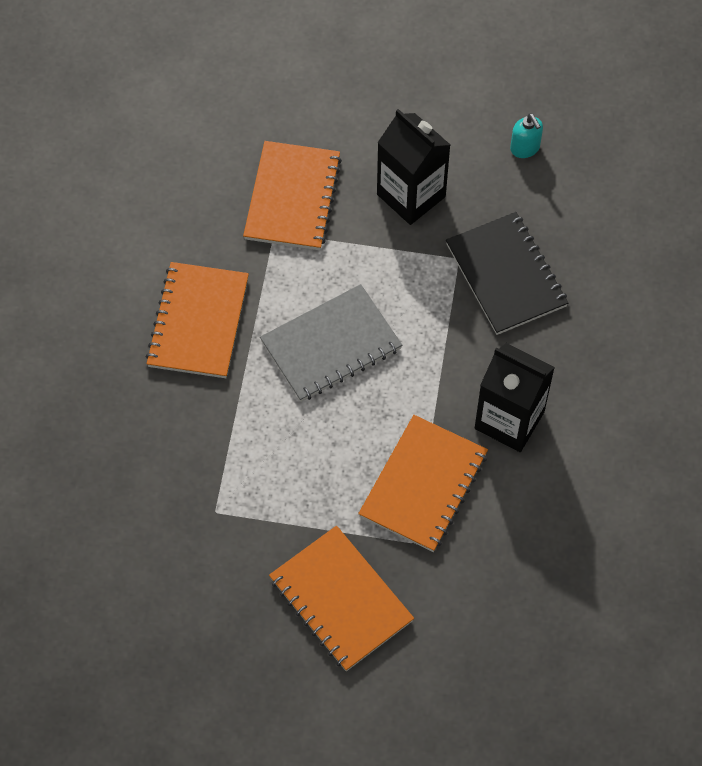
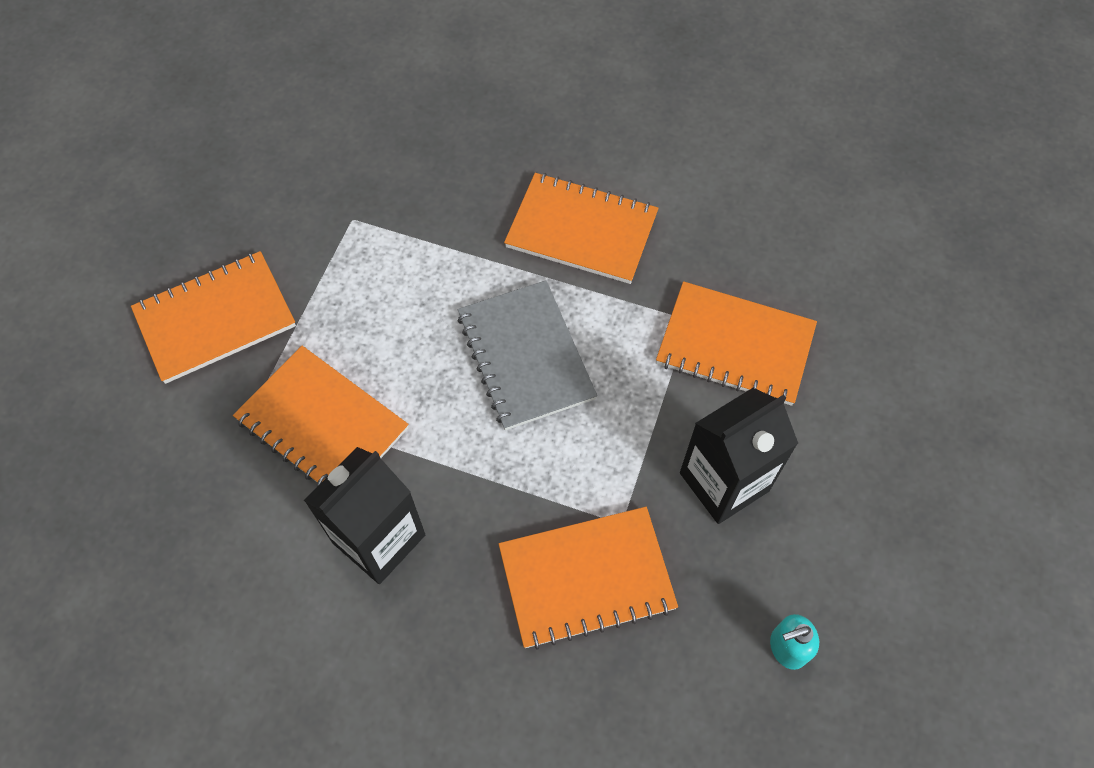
camera: 100 degrees right, 0 degrees up
black notebook [446,212,568,335] -> orange notebook [499,507,678,650]

